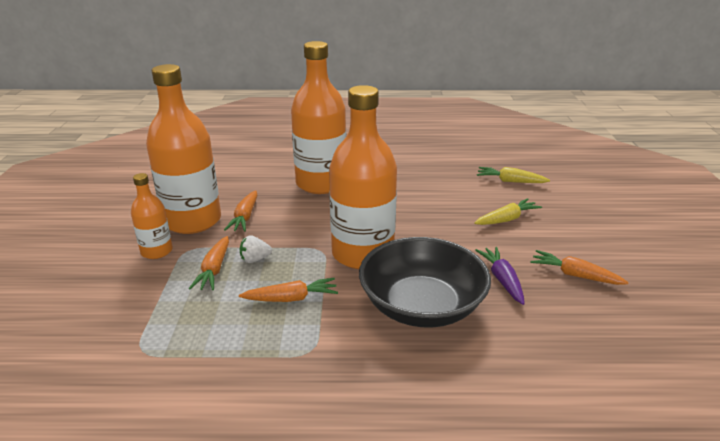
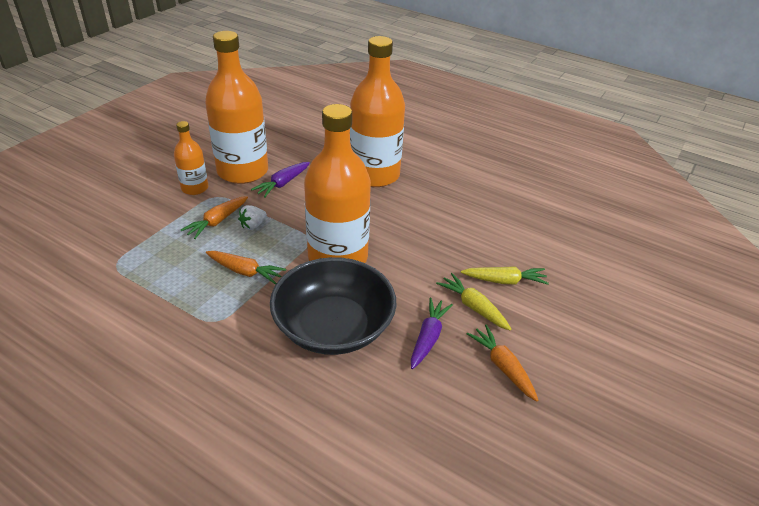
camera: 30 degrees right, 10 degrees up
orange carrot [224,190,257,232] -> purple carrot [251,162,310,198]
white strawberry [239,235,272,263] -> white strawberry turned 60 degrees counterclockwise [238,205,267,230]
yellow carrot [477,167,550,183] -> yellow carrot moved to [436,273,511,331]

